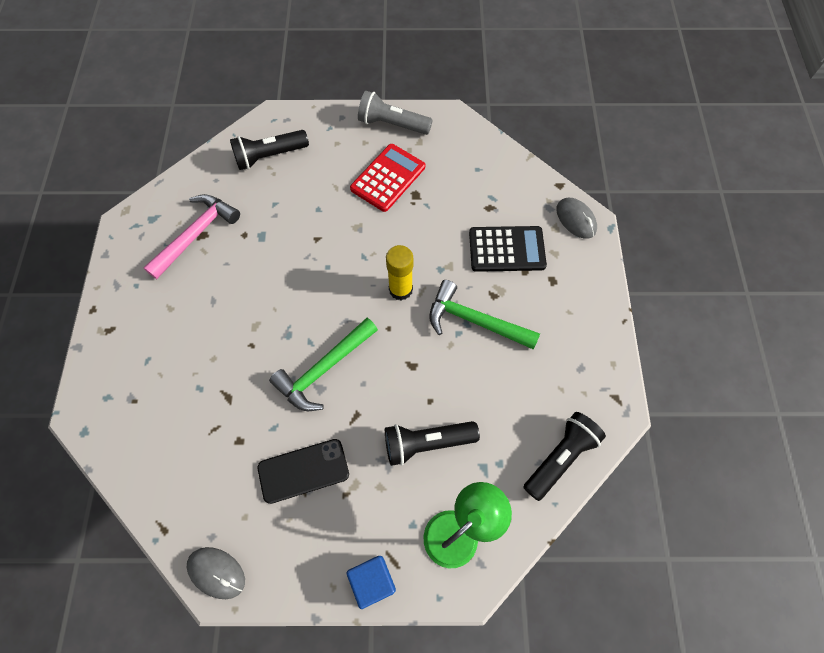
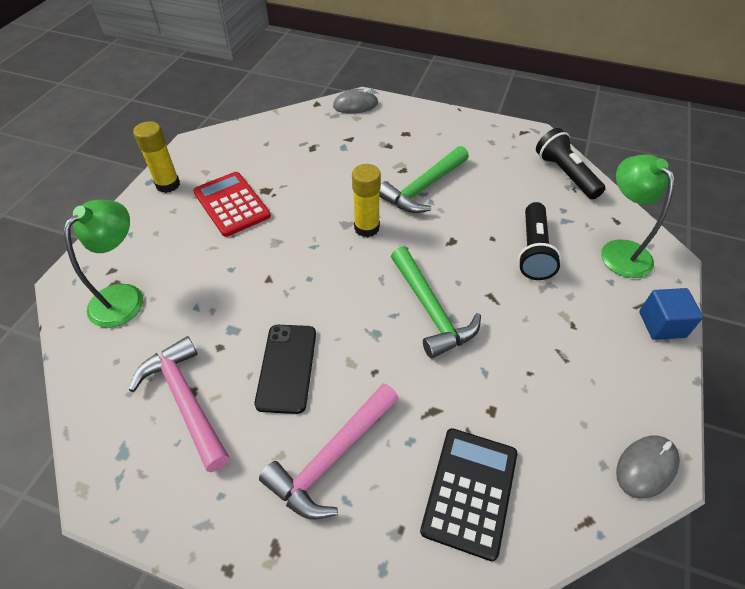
camera: 70 degrees left, 15 degrees down
black flashlight [230,130,309,170] -> green lamp [64,200,143,328]
black phone [258,439,349,504] -> black phone moved to [255,325,316,414]
grey flashlight [358,91,433,135] -> yellow glue stick [133,121,180,193]
black calculator [469,226,547,272] -> black calculator moved to [420,428,517,561]
none -> pink hammer [259,383,399,519]

